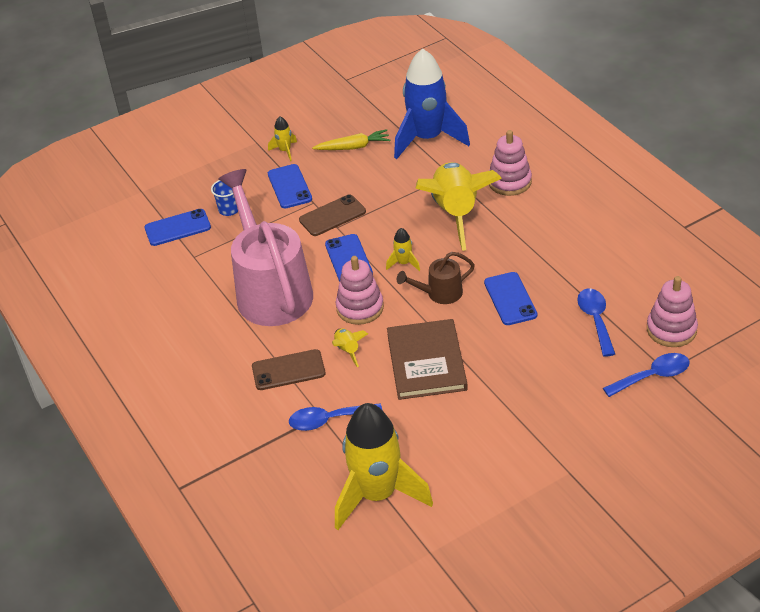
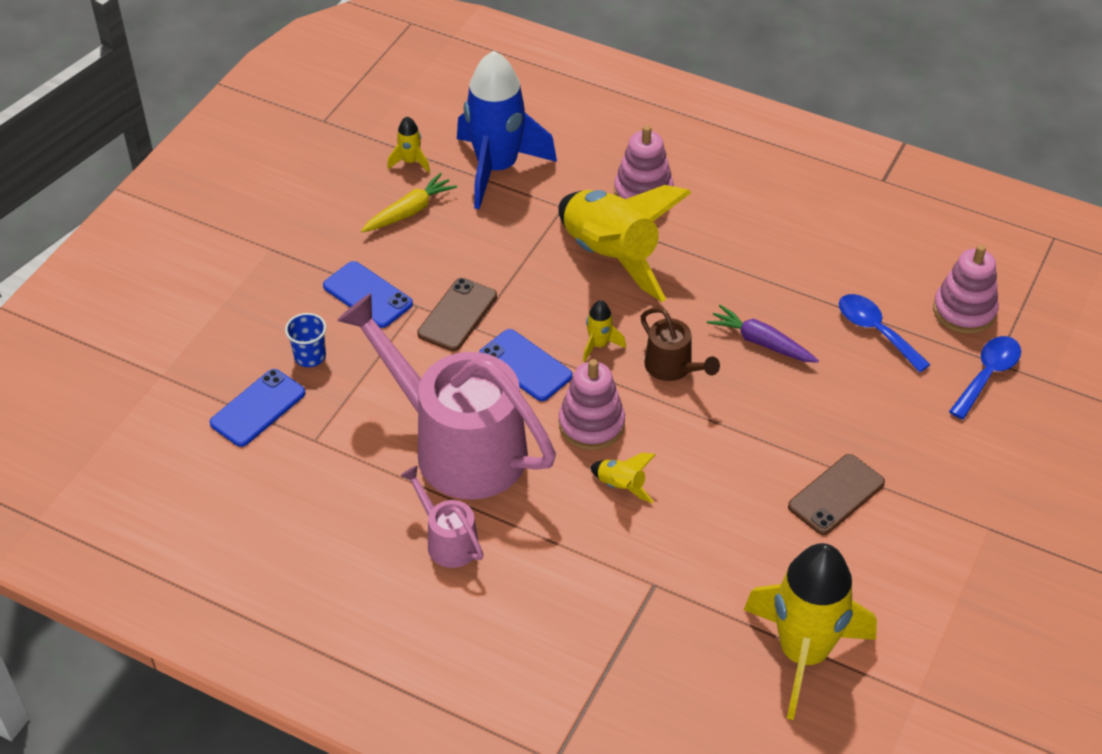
camera: 35 degrees left, 5 degrees up
brown phone [252,349,325,390] -> brown phone moved to [788,454,885,535]
yellow rocket [268,116,297,161] -> yellow rocket moved to [387,116,430,173]
blue spoon [289,403,382,431] -> none
brown book [387,319,468,400] -> none
brown watering can [397,252,475,304] -> brown watering can turned 75 degrees counterclockwise [640,307,720,381]
blue phone [484,272,538,325] -> purple carrot [707,305,819,363]
none -> pink watering can [400,466,484,568]

